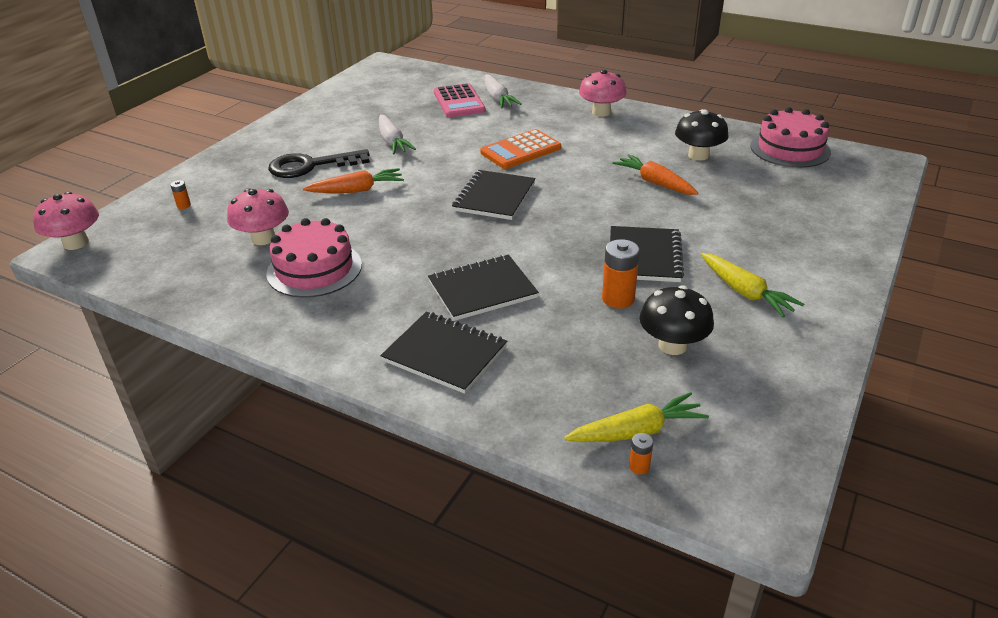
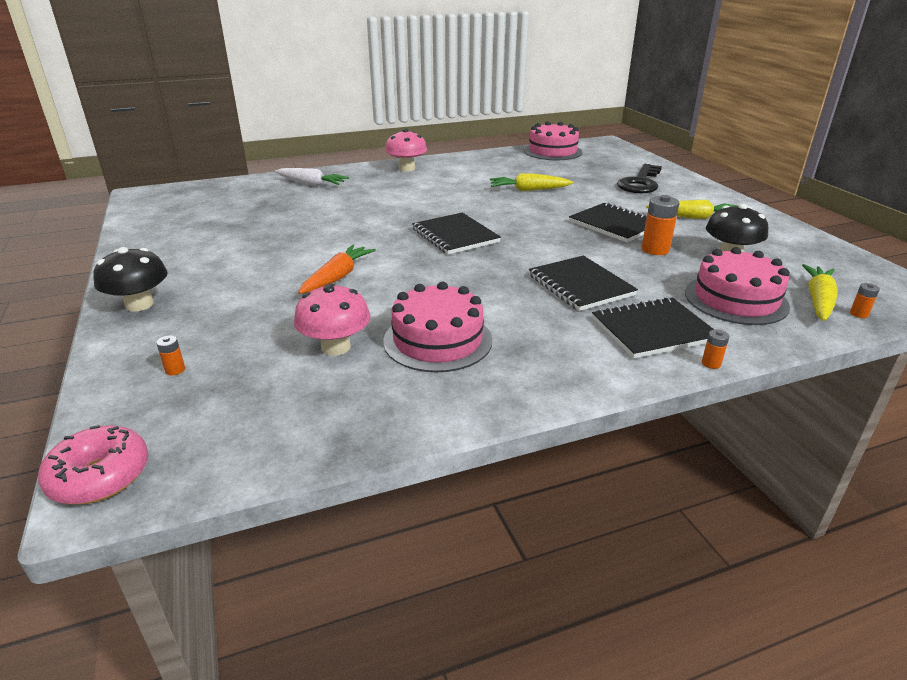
camera: 50 degrees left, 5 degrees down
pink mushroom [33,192,99,250] -> pink donut [38,425,148,505]
black key [268,149,370,178] -> black key moved to [617,164,662,193]
white carrot [379,114,416,154] -> none
black notebook [428,255,539,321] -> black notebook turned 45 degrees counterclockwise [529,256,638,311]
pink calculator [434,83,486,117] -> none
orange calculator [480,129,561,169] -> none
orange carrot [613,154,698,195] -> yellow carrot [490,173,574,191]
black mushroom [675,109,729,161] -> black mushroom moved to [93,247,168,312]
none -> pink cake [685,247,790,325]
none -> orange battery [702,329,729,369]

